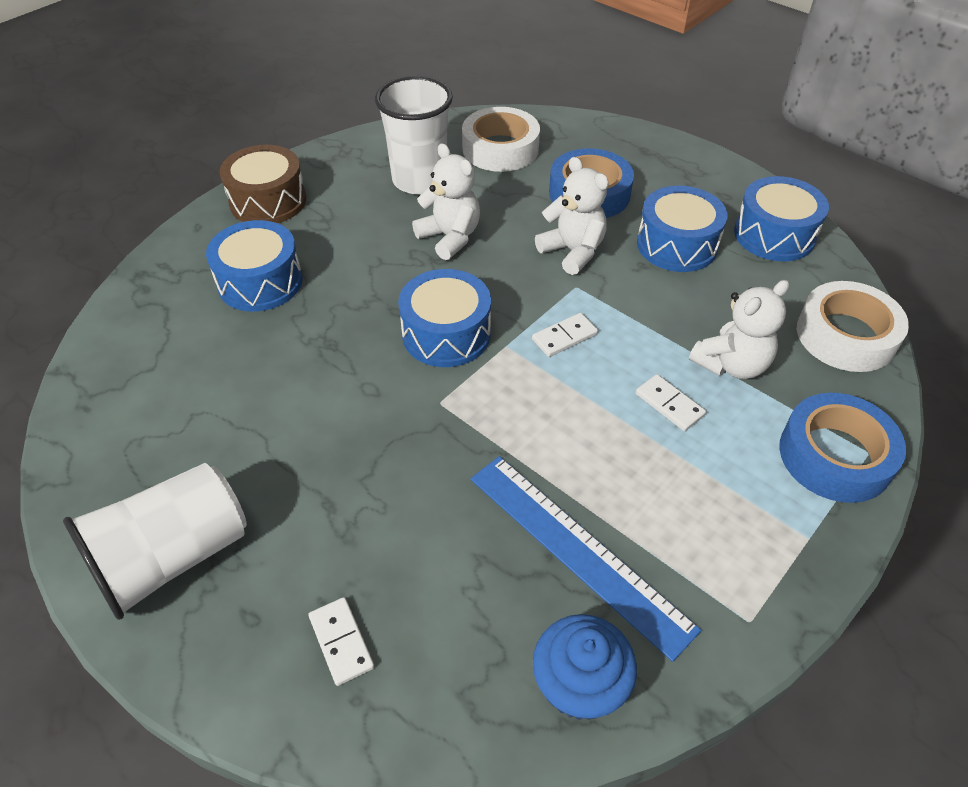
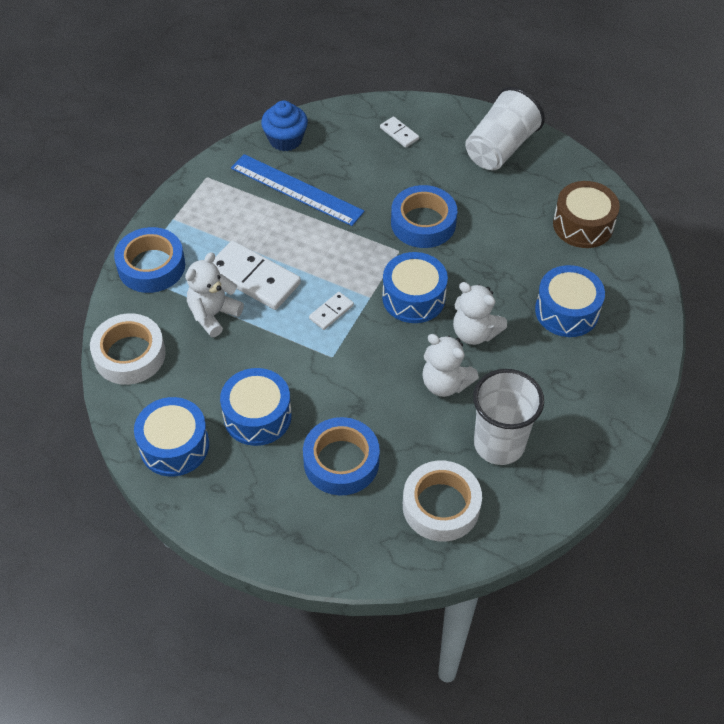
camera: 165 degrees right, 5 degrees up
brown drum [219,145,306,223] -> brown drum moved to [553,181,620,248]
white teddy bear [535,157,609,275] -> white teddy bear moved to [453,282,507,345]
white domino [636,374,706,431] -> white domino [213,241,301,310], size x2.04
none -> blue tape [391,185,457,248]

